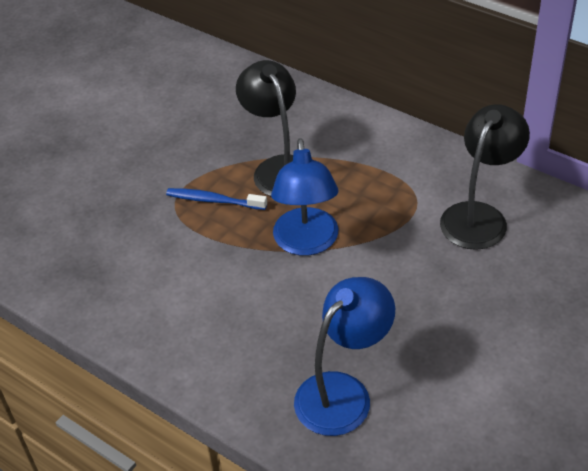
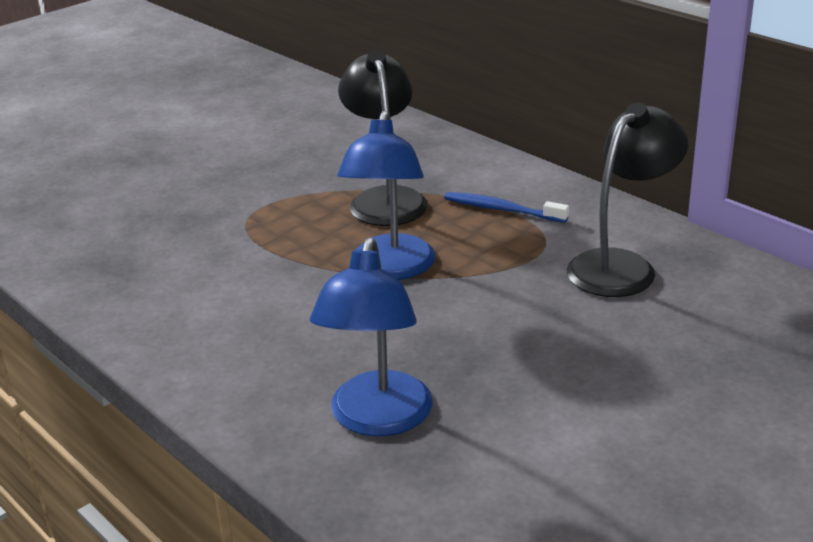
camera: 10 degrees right, 15 degrees down
blue toothbrush [166,188,267,210] -> blue toothbrush moved to [444,192,569,223]
blue lamp [294,277,395,436] -> blue lamp turned 135 degrees clockwise [310,237,432,436]

